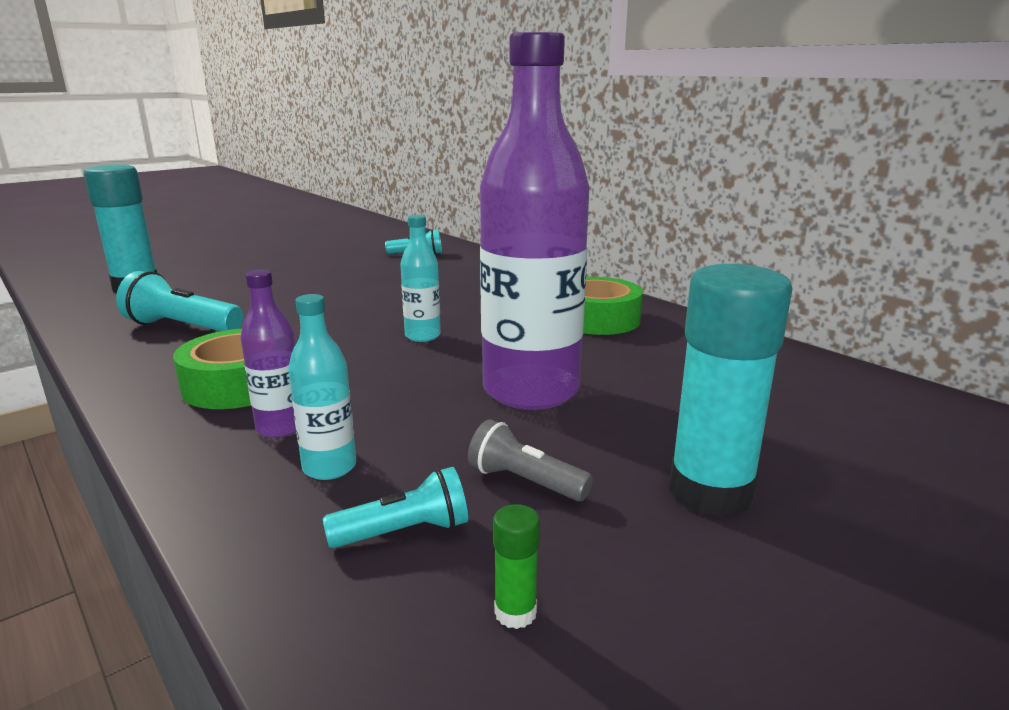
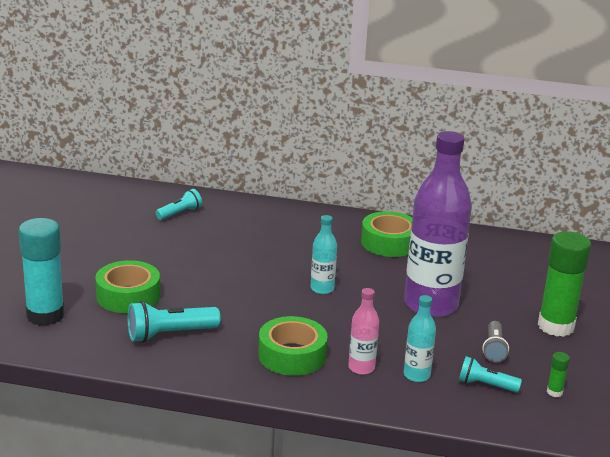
camera: 40 degrees left, 5 degrees up
purple bottle [241,269,296,438] -> pink bottle [348,288,379,375]
turquoise flashlight [323,467,468,548] -> turquoise flashlight turned 105 degrees counterclockwise [459,356,522,393]
grey flashlight [468,419,593,501] -> grey flashlight turned 75 degrees counterclockwise [482,321,509,363]
turquoise glue stick [669,264,793,517] -> green glue stick [538,231,591,337]
none -> green tape [95,260,160,313]

